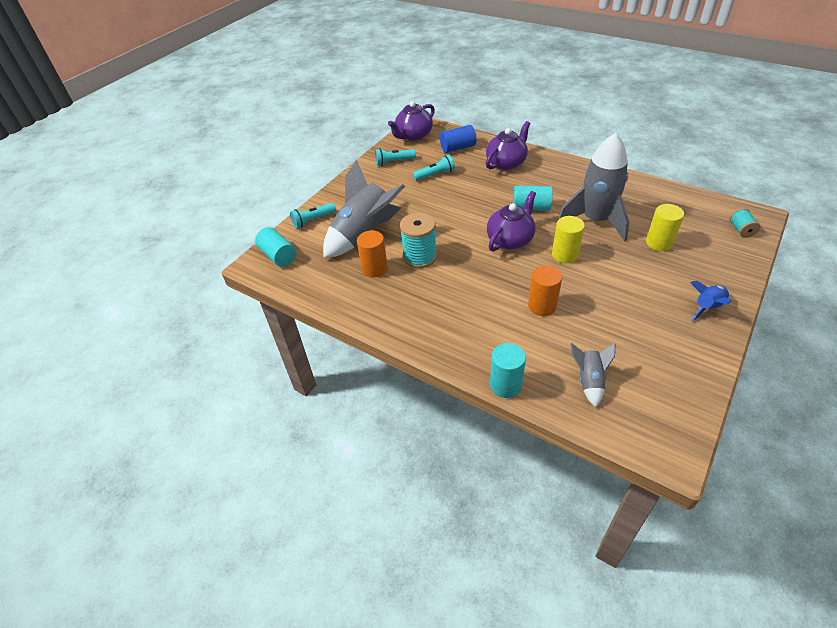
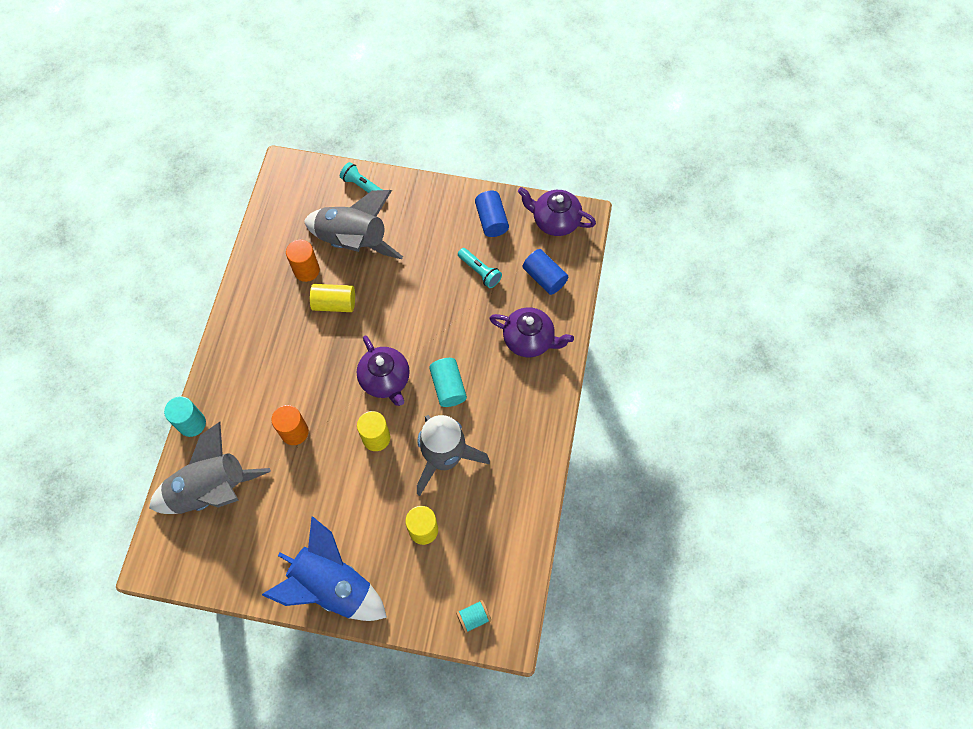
camera: 65 degrees right, 20 degrees up
turquoise cylinder [255,227,297,267] -> none
turquoise flashlight [375,148,416,166] -> blue cylinder [475,191,509,237]
turquoise spool [400,213,437,268] -> yellow cylinder [310,284,355,312]
purple teapot [487,191,536,252] -> purple teapot turned 45 degrees clockwise [357,336,410,406]
grey rocket [570,343,616,408] -> grey rocket [149,422,271,514], size x2.06
blue rocket [690,281,731,321] -> blue rocket [262,516,387,621], size x2.06

